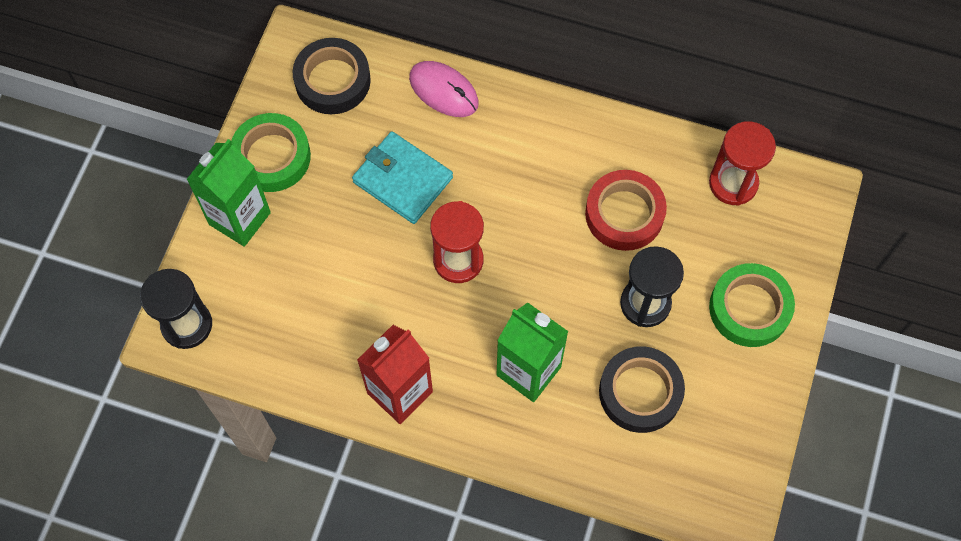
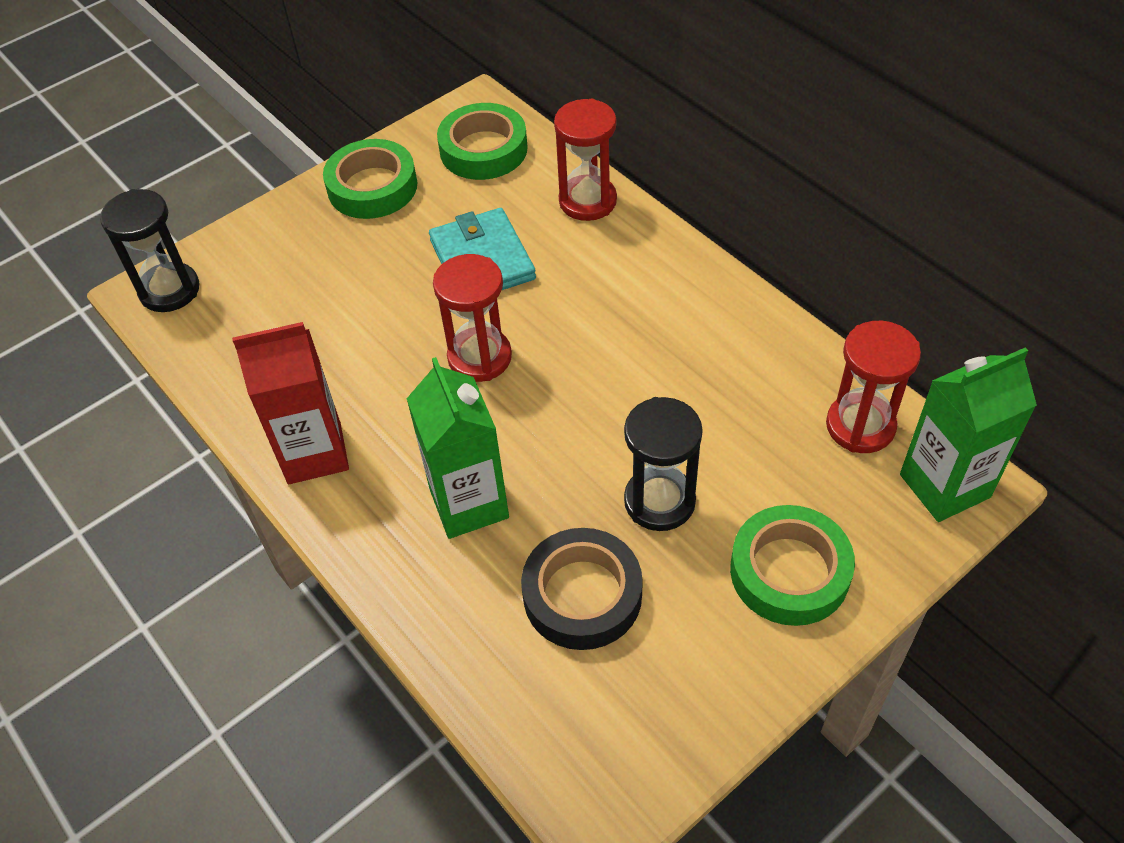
camera: 35 degrees right, 15 degrees down
green carton [186,139,271,247] -> green carton moved to [900,347,1037,522]
black tape [293,38,371,114] -> green tape [437,103,528,180]
pink mouse [409,61,479,117] -> red hourglass [554,98,617,221]
red tape [585,170,667,251] -> none

